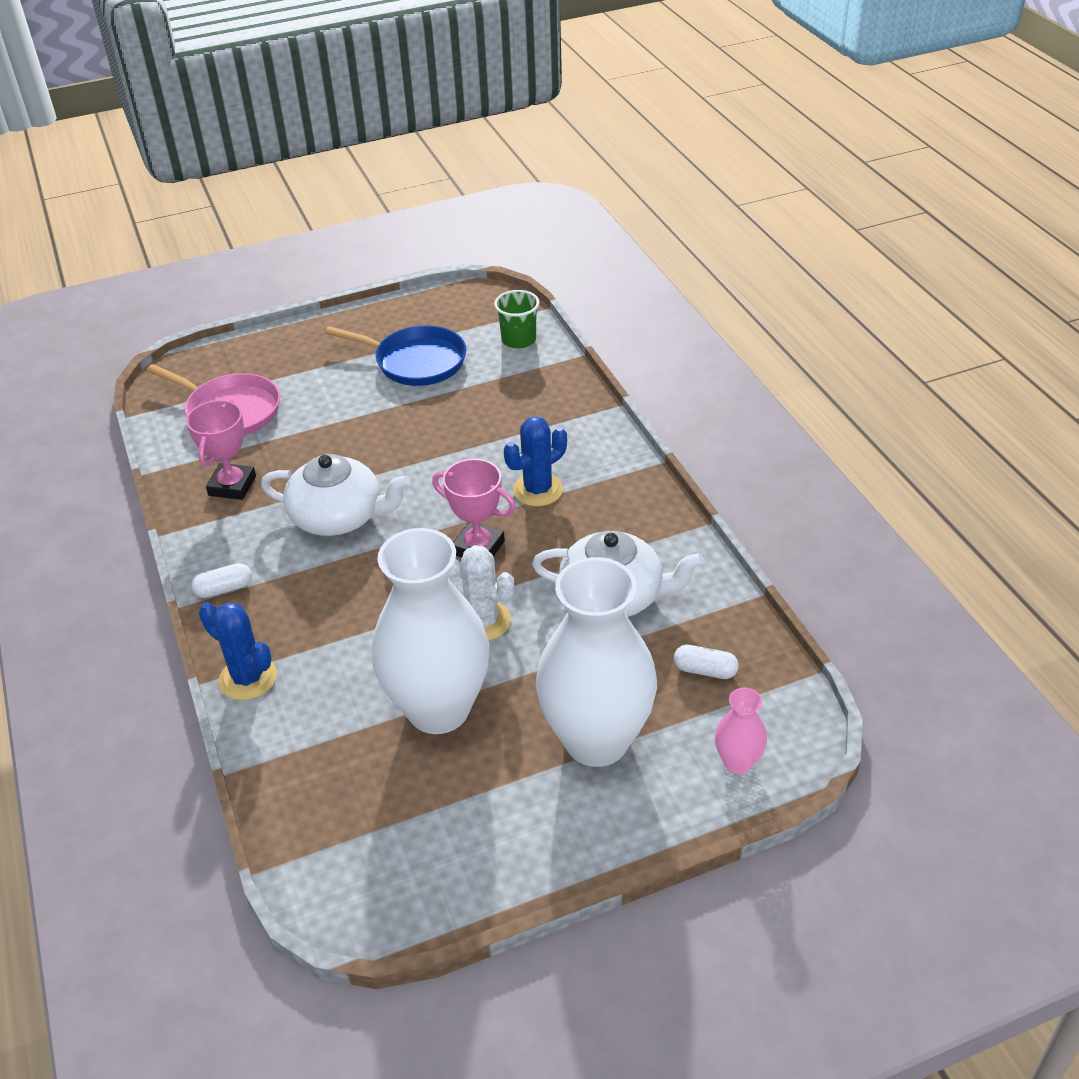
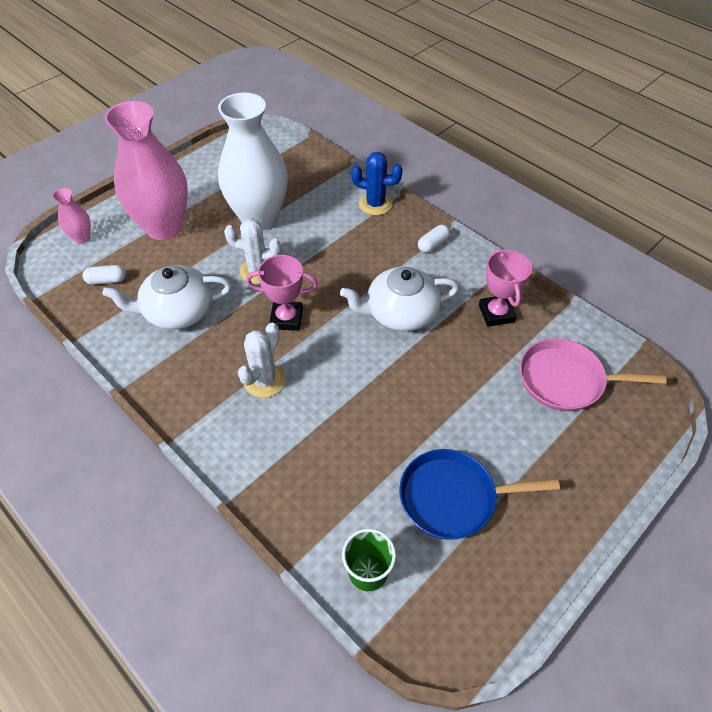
camera: 155 degrees right, 10 degrees up
blue cactus [504,416,567,506] -> white cactus [238,323,286,398]
white vase [536,557,657,767] -> pink vase [104,101,188,240]

